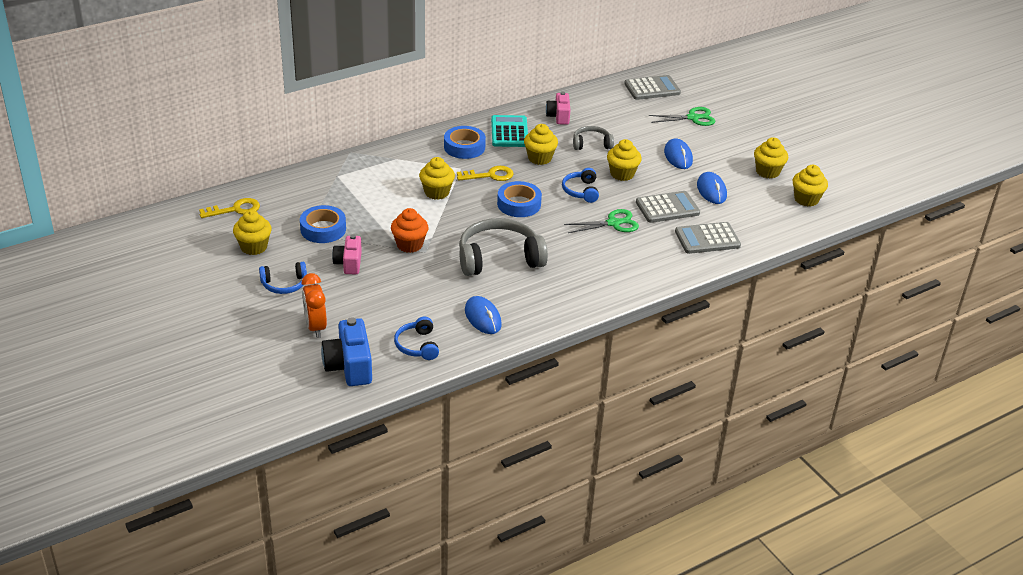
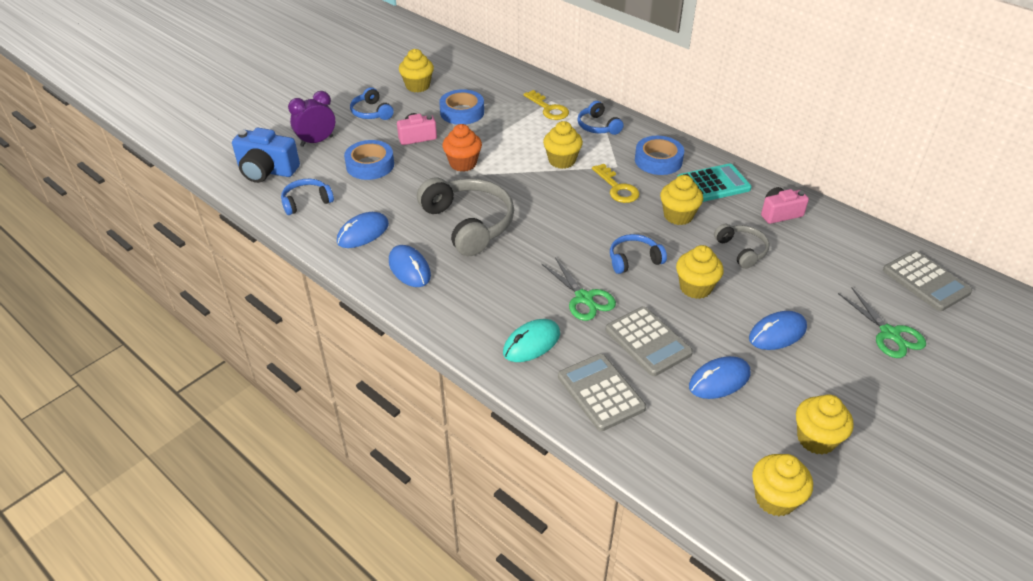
camera: 75 degrees right, 5 degrees up
yellow key [199,198,260,218] -> yellow key moved to [523,90,569,120]
orange clock [302,273,327,338] -> purple clock [288,91,335,147]
blue camera [321,317,372,386] -> blue camera turned 135 degrees counterclockwise [232,128,300,183]
blue tape [497,181,542,217] -> blue tape moved to [344,140,394,180]
none -> blue mouse [389,245,431,287]
none -> turquoise mouse [503,319,560,362]
none -> blue headphones [577,101,624,135]

